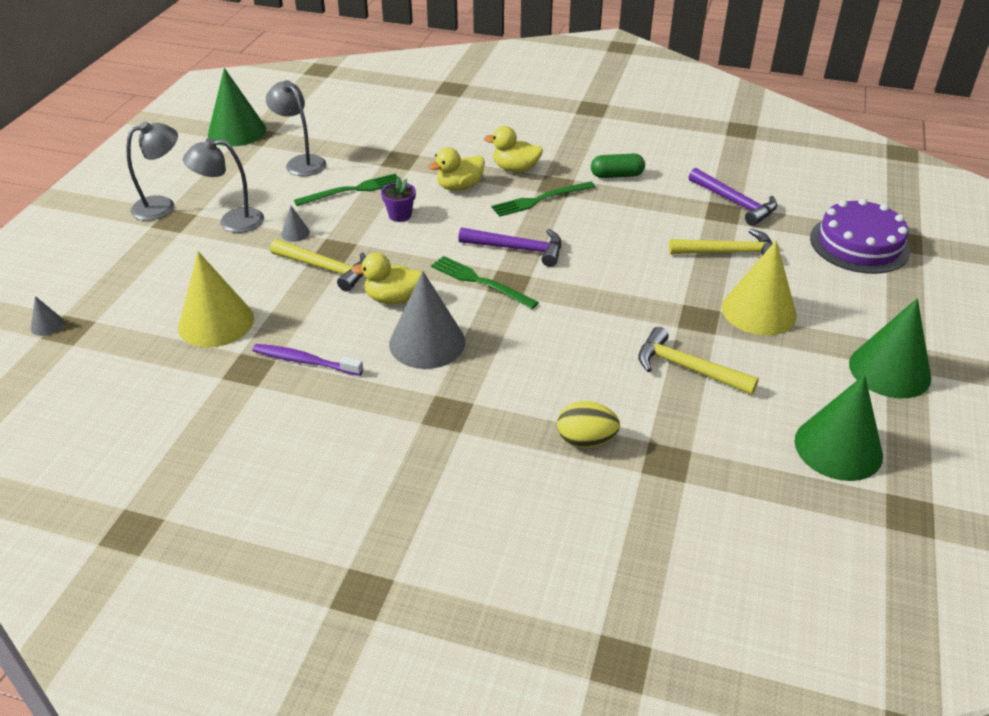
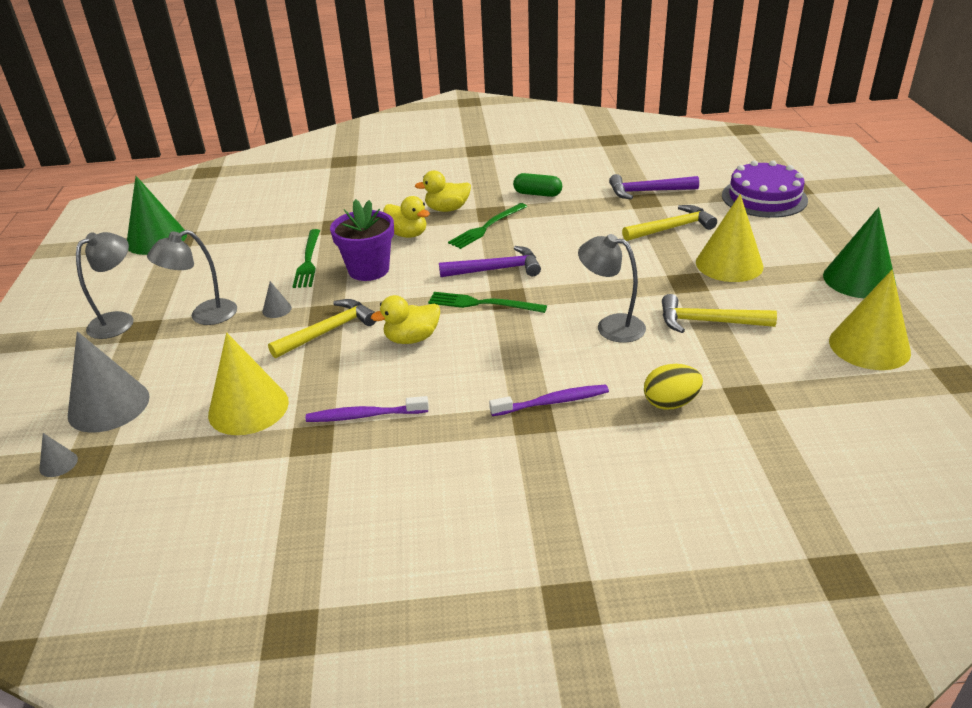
camera: 20 degrees left, 5 degrees down
grey lamp [266,80,326,176] -> grey lamp moved to [578,234,646,343]
yellow hammer [270,239,366,292] -> yellow hammer turned 45 degrees counterclockwise [268,299,376,358]
green fork [294,174,402,206] -> green fork turned 135 degrees clockwise [293,229,320,288]
purple flower pot [381,177,416,222] -> purple flower pot [330,199,394,281], size x1.84
grey cone [389,271,465,369] -> grey cone moved to [68,331,150,433]
yellow duck [428,147,485,191] -> yellow duck turned 90 degrees counterclockwise [383,196,430,238]
green capsule [591,154,645,178] -> green capsule turned 45 degrees clockwise [513,173,562,197]
purple hammer [689,168,777,226] -> purple hammer turned 150 degrees clockwise [609,174,699,200]
green cone [794,375,883,481] -> yellow cone [829,270,911,370]
none -> purple toothbrush [489,385,609,416]

